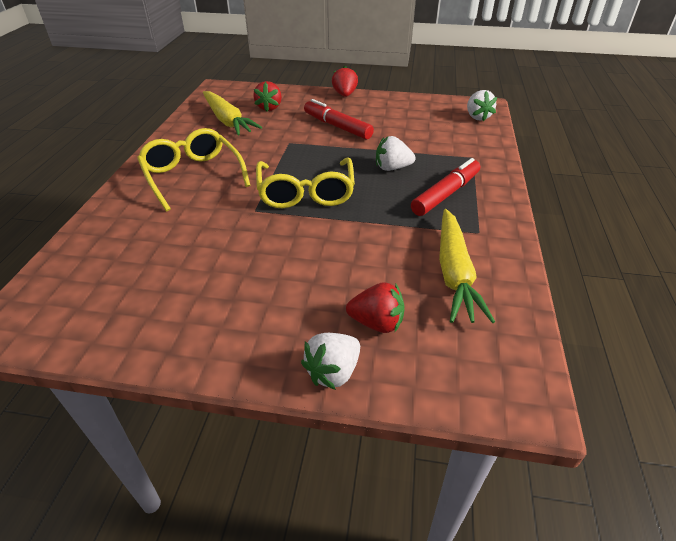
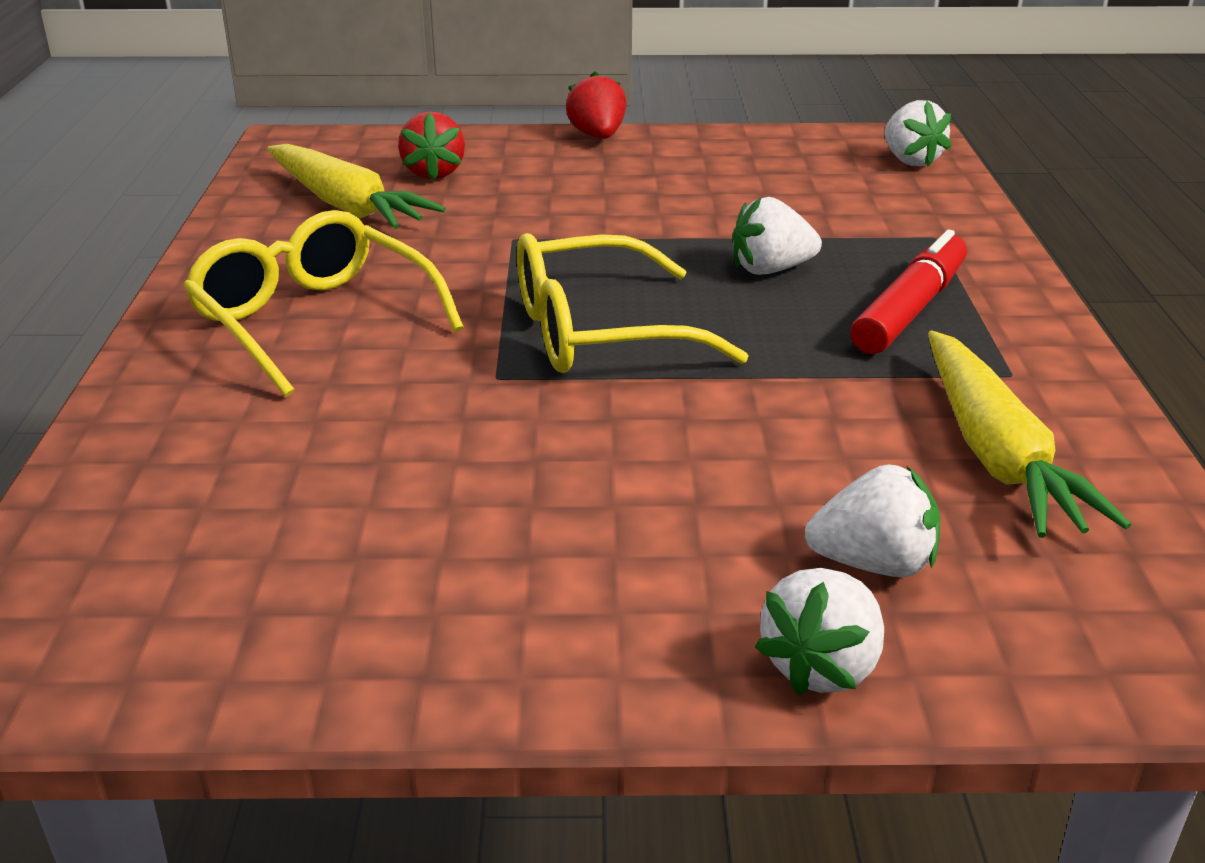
camera: 10 degrees left, 10 degrees down
yellow glasses [256,158,355,208] -> yellow glasses turned 90 degrees clockwise [517,233,749,373]
red marker [304,99,374,139] -> none
red strawberry [346,282,405,333] -> white strawberry [805,464,940,577]

